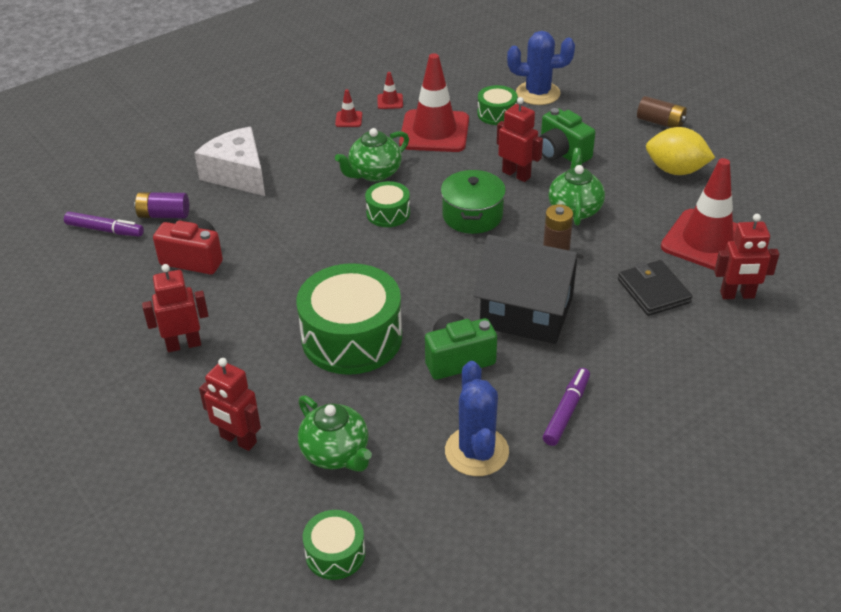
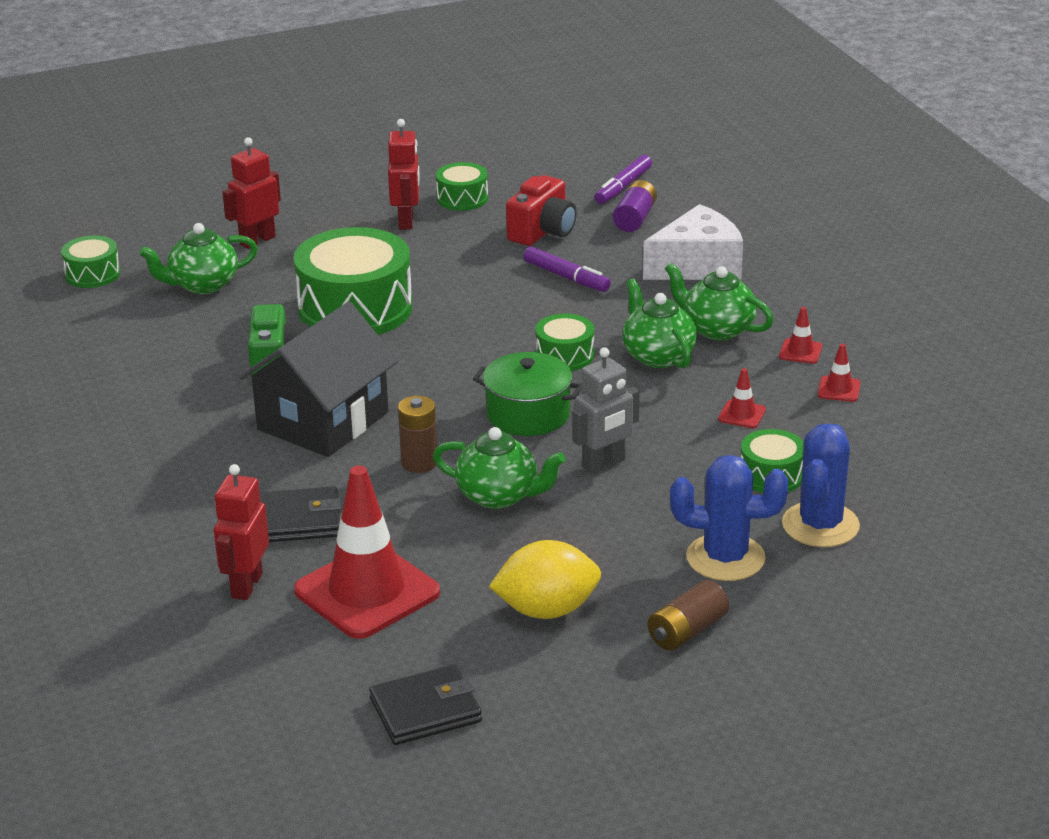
camera: 105 degrees right, 10 degrees down
red traffic cone [399,53,469,152] -> red traffic cone [718,368,766,428], size x0.40
blue cactus [445,361,509,476] -> blue cactus moved to [670,455,789,581]
red robot [497,97,543,182] -> grey robot [572,347,640,474]
green camera [539,108,595,163] -> none
purple marker [543,368,590,446] -> purple marker moved to [523,247,611,292]
yellow lemon [646,127,715,175] -> yellow lemon turned 45 degrees clockwise [489,540,601,619]
none -> black wallet [369,665,482,745]
none -> green drum [436,162,488,211]
none -> green teapot [665,263,774,341]

